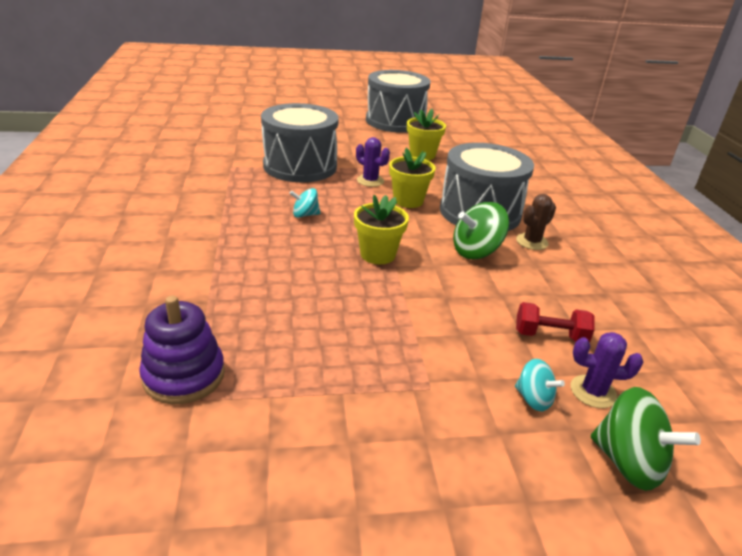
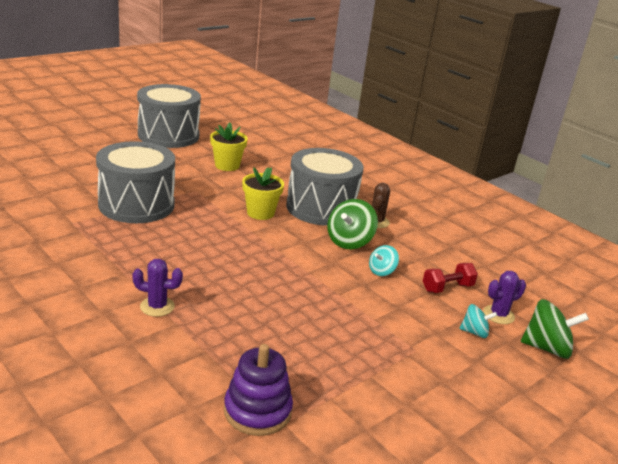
camera: 35 degrees left, 5 degrees down
turquoise spinning top [289,188,320,218] -> turquoise spinning top moved to [369,245,399,276]
yellow flower pot [354,195,409,264] -> none
purple cactus [356,137,390,187] -> purple cactus moved to [132,259,183,317]

